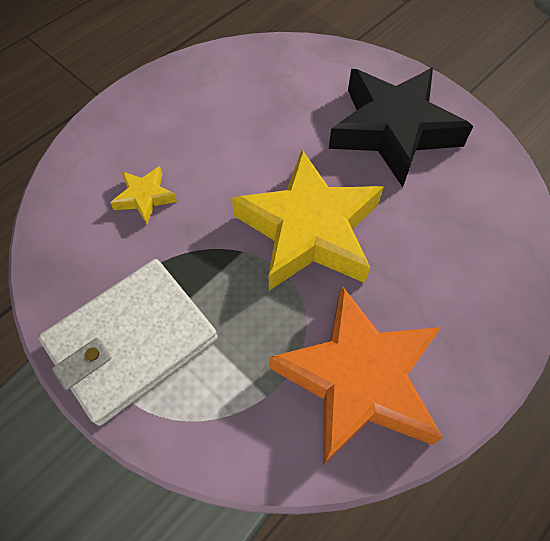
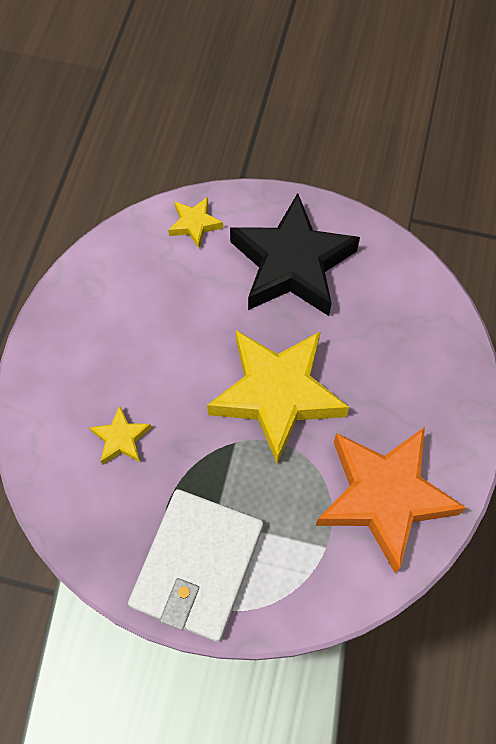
camera: 30 degrees left, 5 degrees up
none -> yellow star [168,197,223,248]

